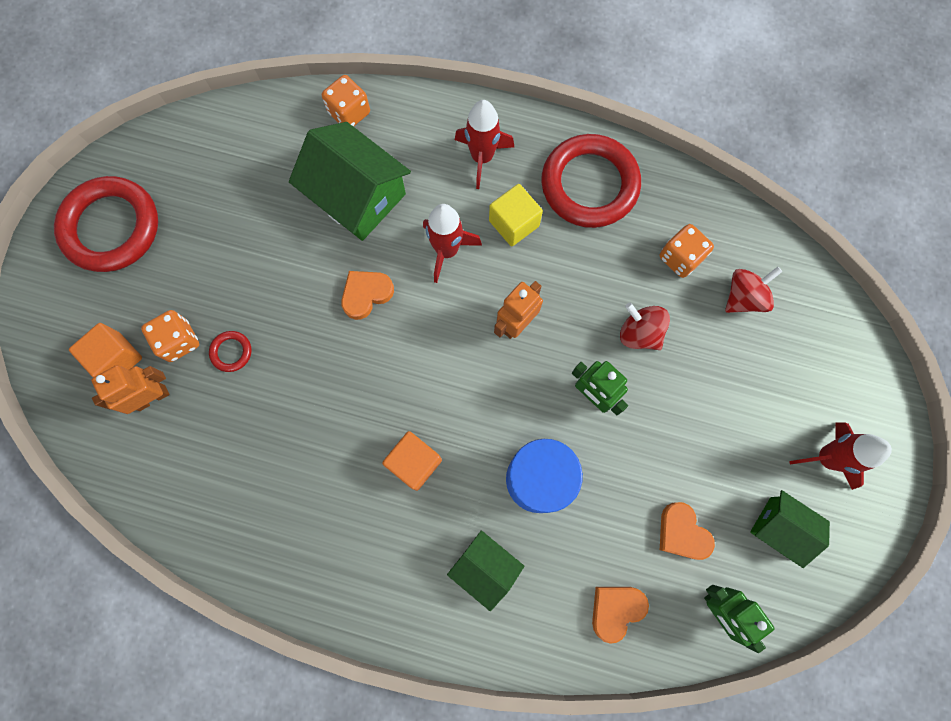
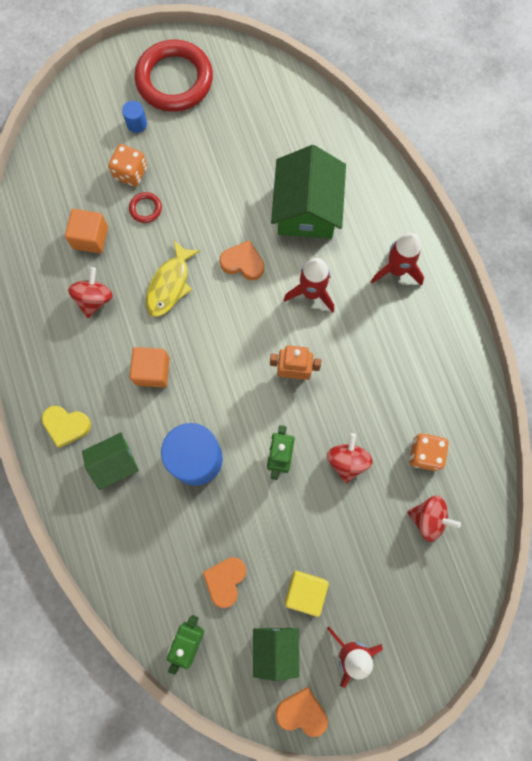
camera: 55 degrees right, 0 degrees up
orange cube [69,323,142,377] -> orange cube moved to [65,209,108,254]
orange robot [91,365,170,414] -> none
orange dice [322,75,370,127] -> none
green house [447,530,524,611] -> green house turned 60 degrees clockwise [82,432,139,490]
yellow cube [489,184,543,246] -> yellow cube moved to [285,570,329,617]
red ring [541,134,641,228] -> none
orange heart [592,587,649,644] -> orange heart moved to [276,687,328,737]
none -> yellow heart [42,406,91,448]
none -> red spinning top [68,267,113,318]
none -> blue cylinder [122,101,147,133]
none -> yellow fish [146,240,200,317]

